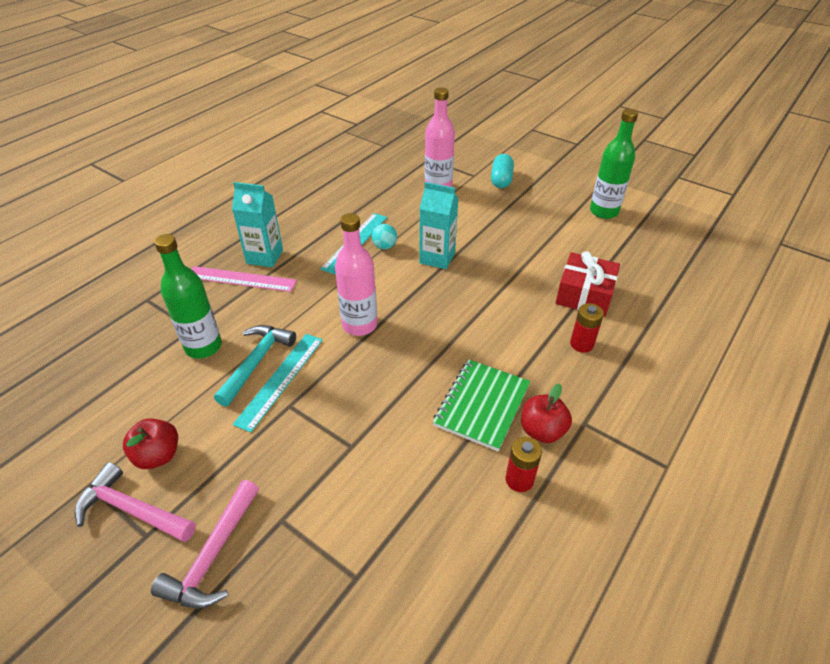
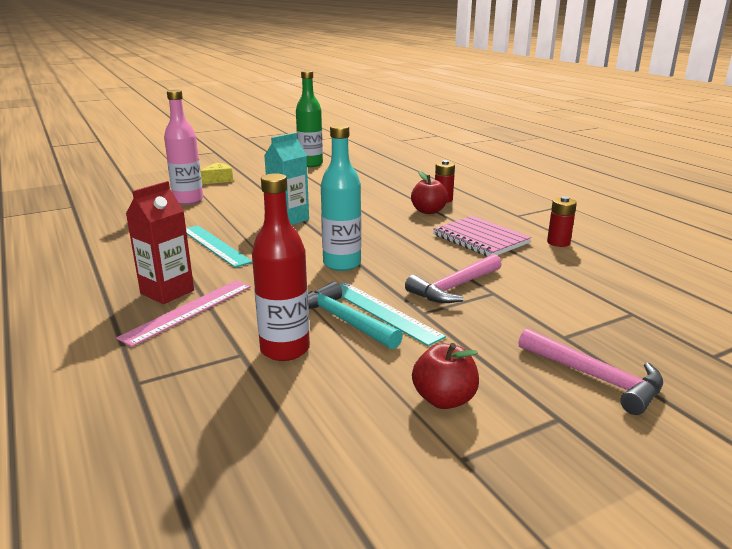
camera: 65 degrees left, 20 degrees down
pink hammer [75,462,196,542] -> pink hammer moved to [405,254,502,303]
green bottle [154,234,222,359] -> red bottle [252,173,310,361]
turquoise carton [232,182,283,267] -> red carton [126,181,194,304]
pink bottle [335,213,377,336] -> turquoise bottle [321,124,361,271]
turquoise ball [372,224,397,250] -> none
green notebook [433,359,530,451] -> pink notebook [433,216,532,257]
turquoise capsule [491,154,514,188] -> yellow cheese [200,163,233,184]
red apple [521,384,572,443] -> red apple moved to [411,171,448,214]
red gift [556,251,620,317] -> none

